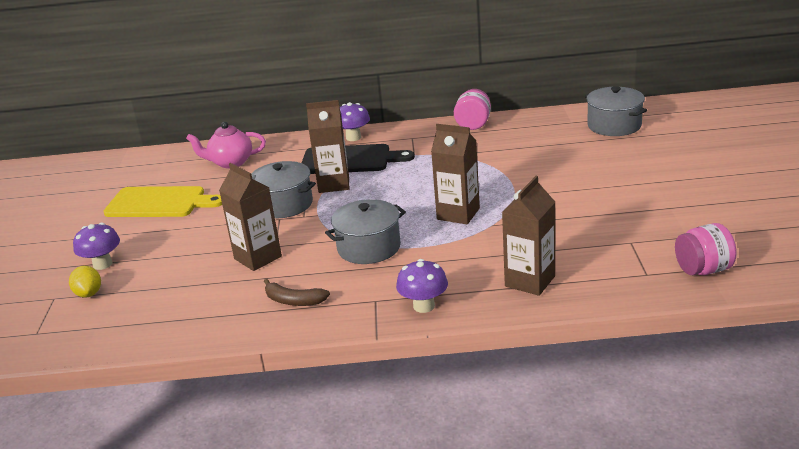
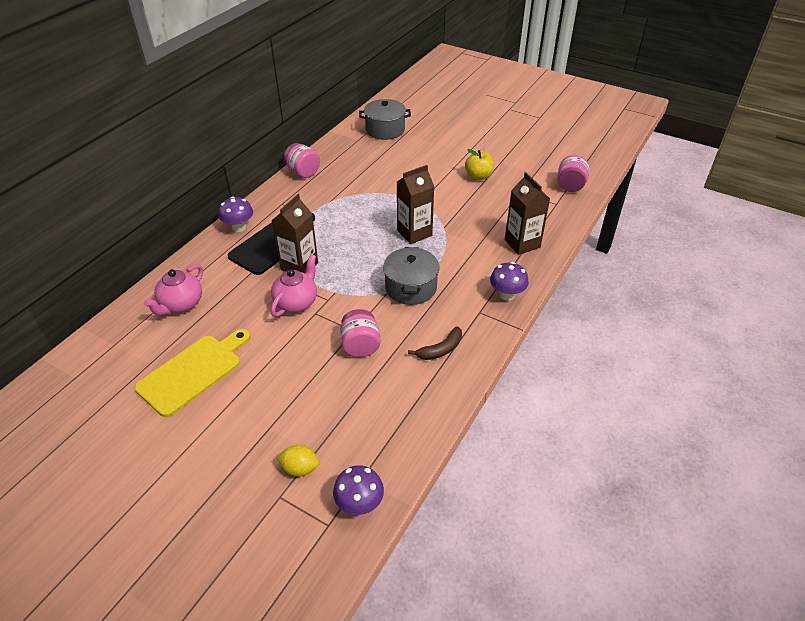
camera: 60 degrees left, 15 degrees up
purple mushroom [73,223,120,270] -> purple mushroom moved to [333,465,384,515]
brown carton [219,163,282,271] -> pink jar [340,309,381,357]
grey pot [251,161,316,218] -> pink teapot [271,254,317,317]
none -> yellow apple [465,149,494,180]

